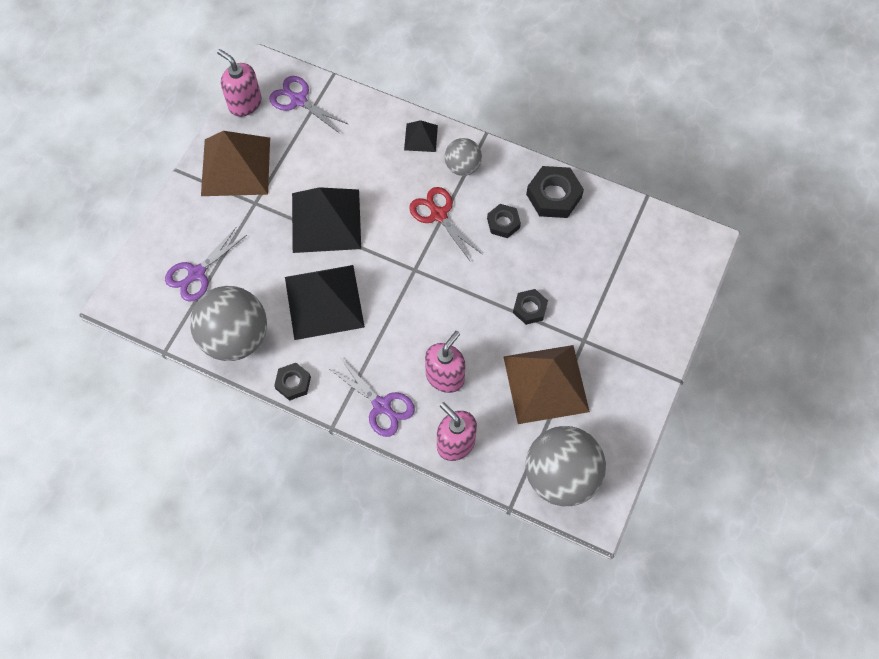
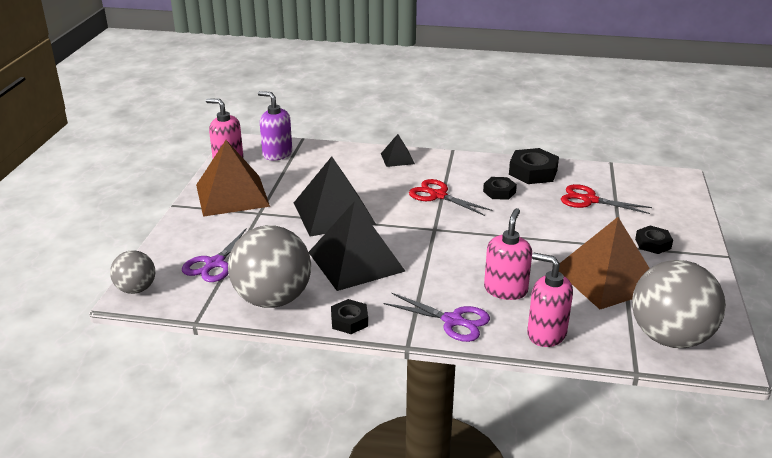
camera: 15 degrees left, 35 degrees down
purple scissors [269,76,349,134] -> purple soap dispenser [258,91,292,161]
grey ball [445,138,482,176] -> grey ball moved to [110,250,155,294]
black nut [513,289,548,325] -> black nut moved to [635,226,673,254]
none -> red scissors [561,184,652,214]

